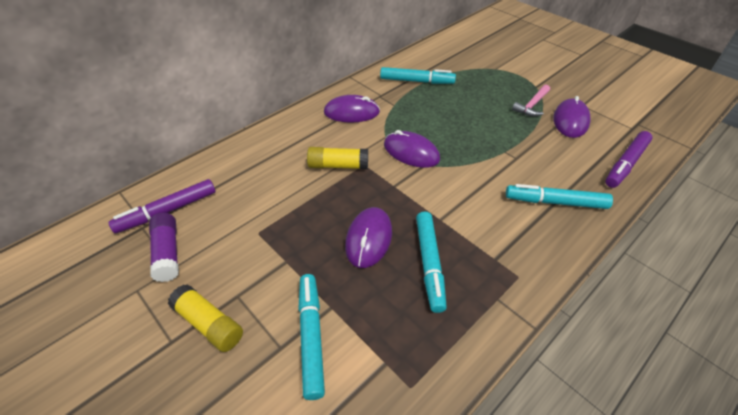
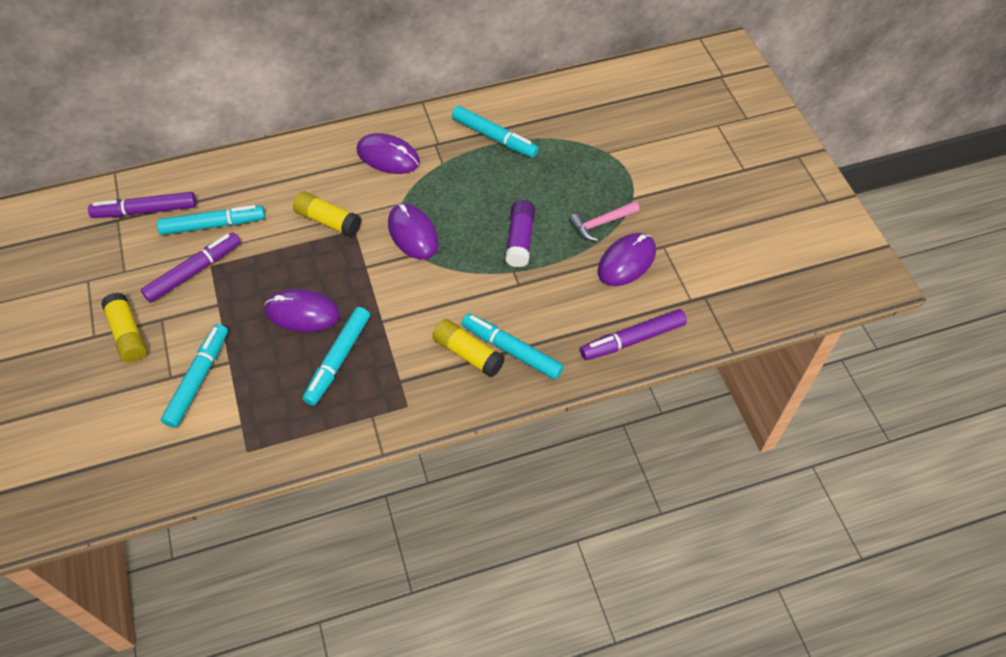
camera: 25 degrees right, 10 degrees up
purple glue stick [149,213,179,282] -> purple glue stick moved to [505,200,535,267]
purple mouse [345,207,392,268] -> purple mouse turned 60 degrees clockwise [264,289,340,332]
none -> purple marker [141,232,241,303]
none -> turquoise marker [157,205,265,235]
none -> yellow glue stick [432,319,505,378]

